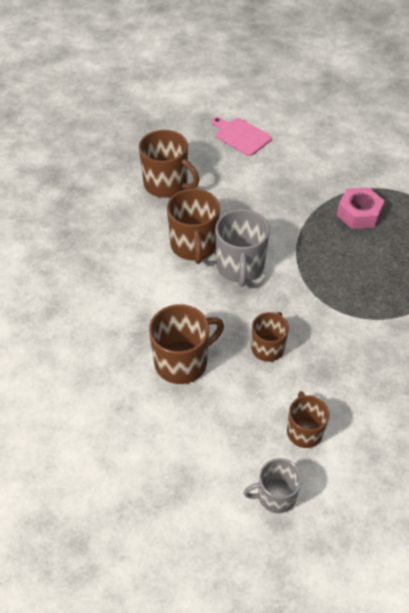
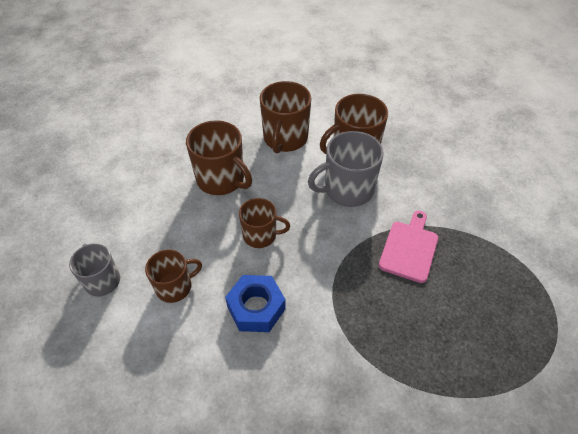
camera: 70 degrees right, 0 degrees up
brown mug [139,130,199,198] -> brown mug moved to [260,81,311,154]
pink cutting board [211,117,272,156] -> pink cutting board moved to [379,210,438,283]
pink nut [337,187,385,229] -> none
none -> blue nut [225,275,286,332]

